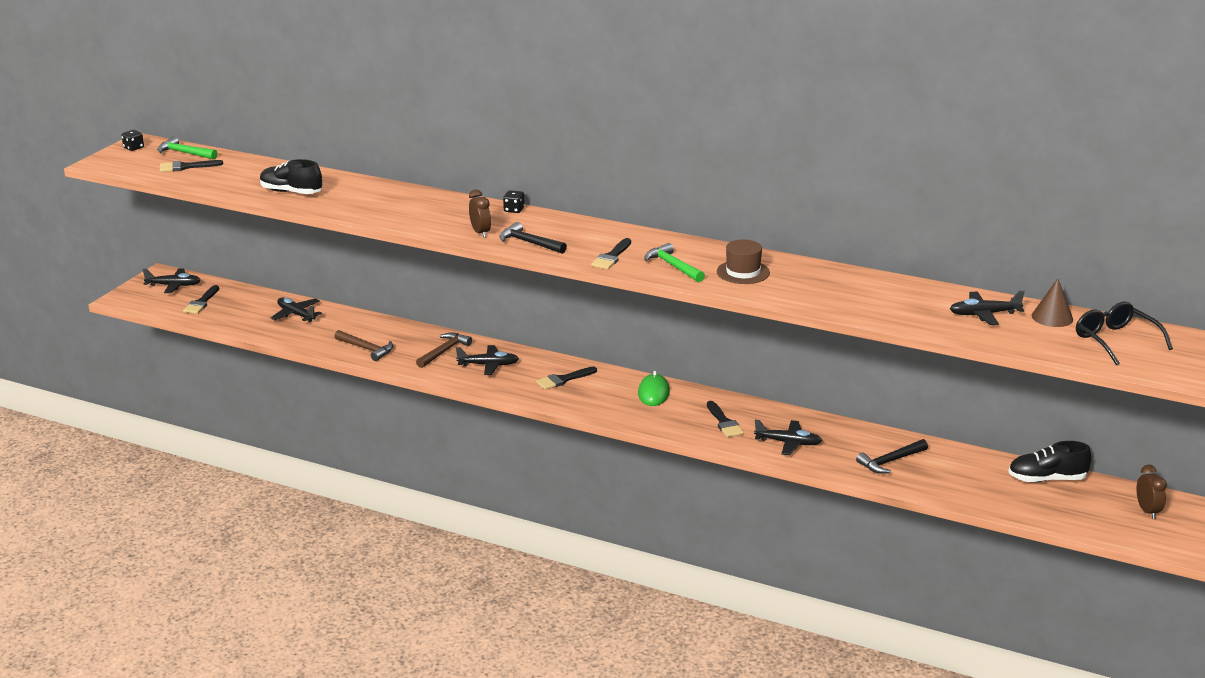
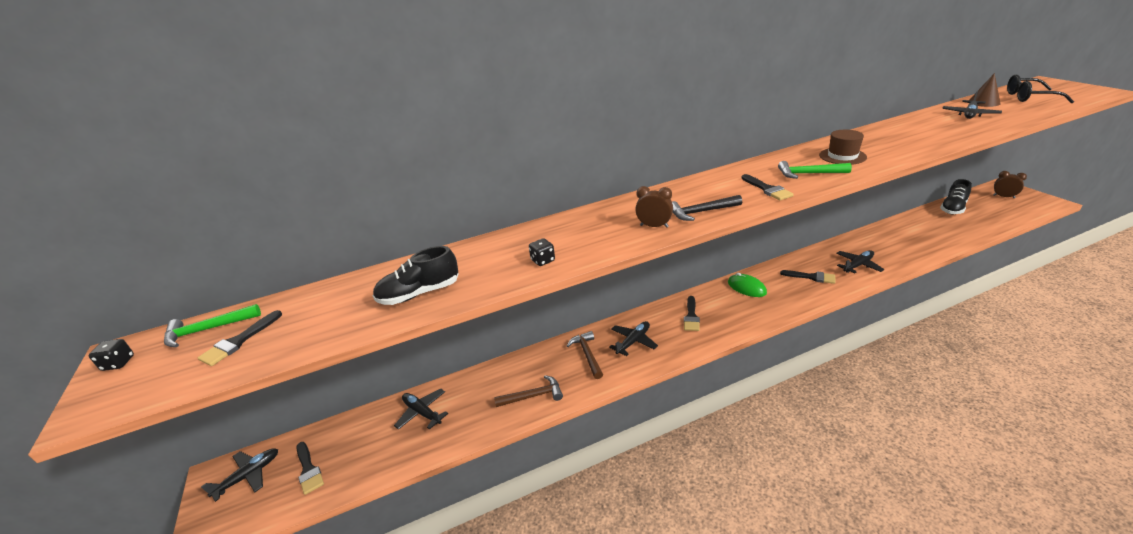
camera: 45 degrees left, 5 degrees up
black plane [271,298,322,322] -> black plane turned 45 degrees clockwise [394,388,448,430]
black dice [503,190,525,213] -> black dice moved to [529,238,555,266]
black hammer [856,439,928,474] -> none

